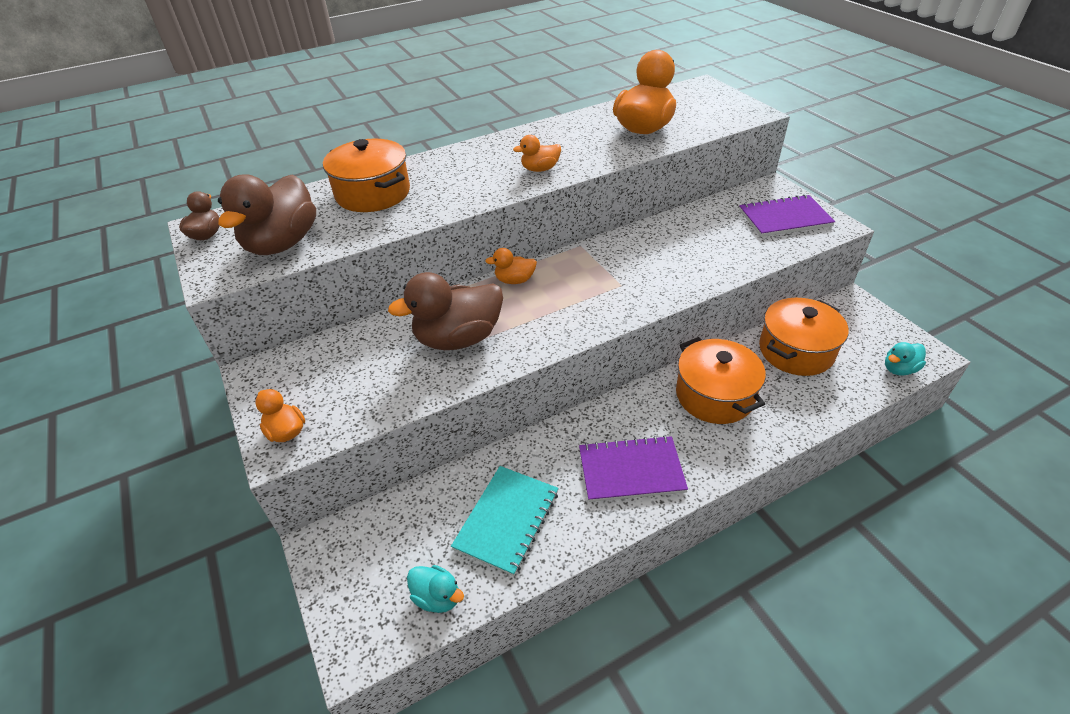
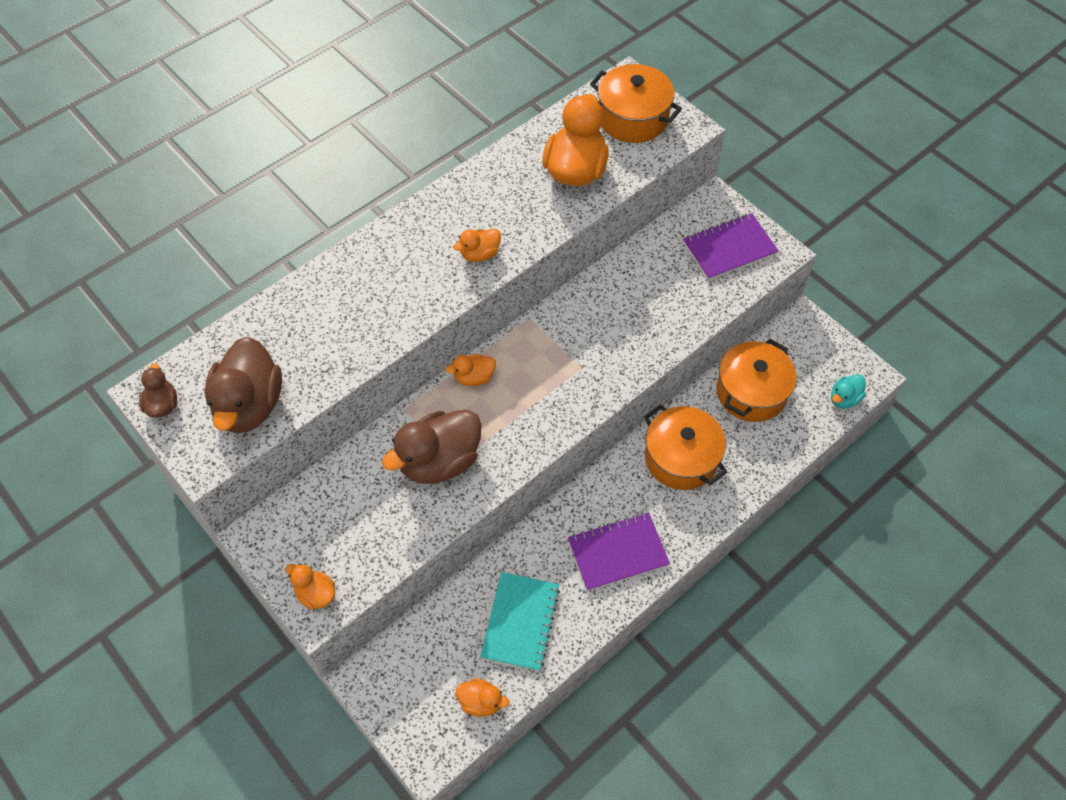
camera: 15 degrees left, 15 degrees up
orange pot [323,139,410,212] -> orange pot moved to [590,64,682,143]
turquoise duck [407,565,464,613] -> orange duck [456,678,510,717]

